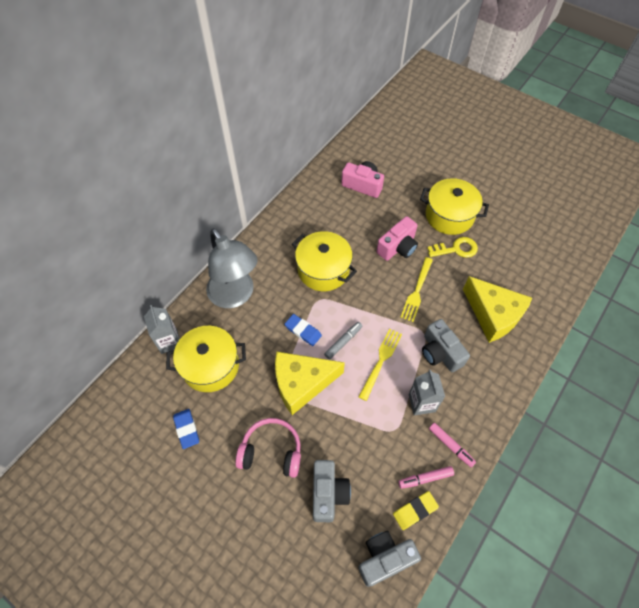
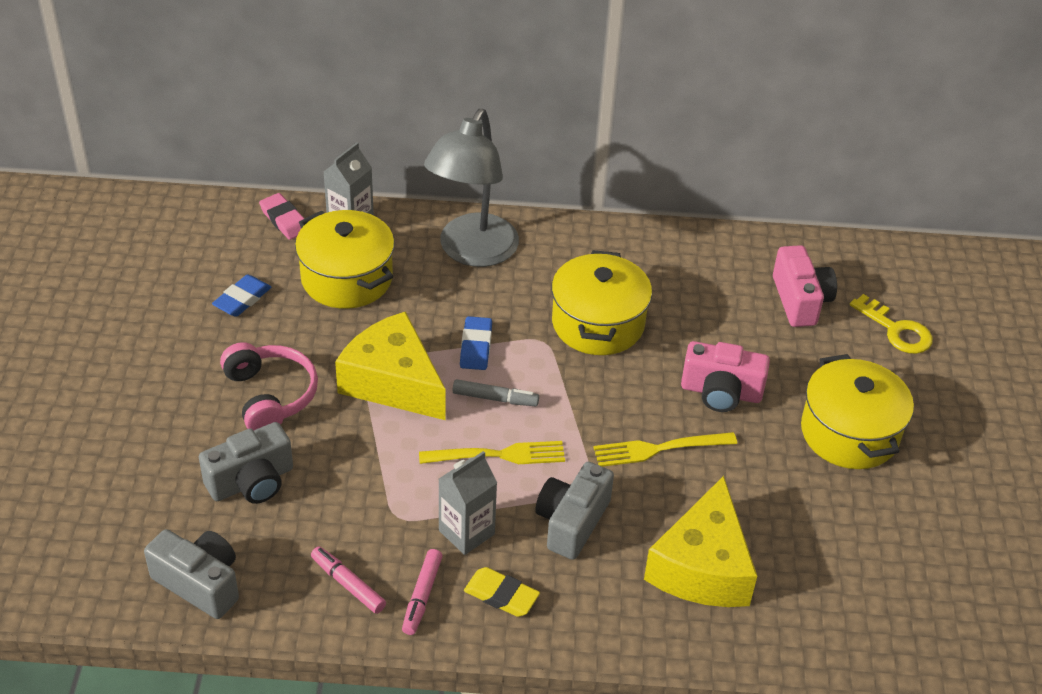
camera: 55 degrees right, 15 degrees down
yellow eraser [393,491,439,530] -> yellow eraser moved to [464,567,540,617]
yellow key [428,237,478,258] -> yellow key moved to [850,294,933,354]
none -> pink eraser [259,193,305,240]

